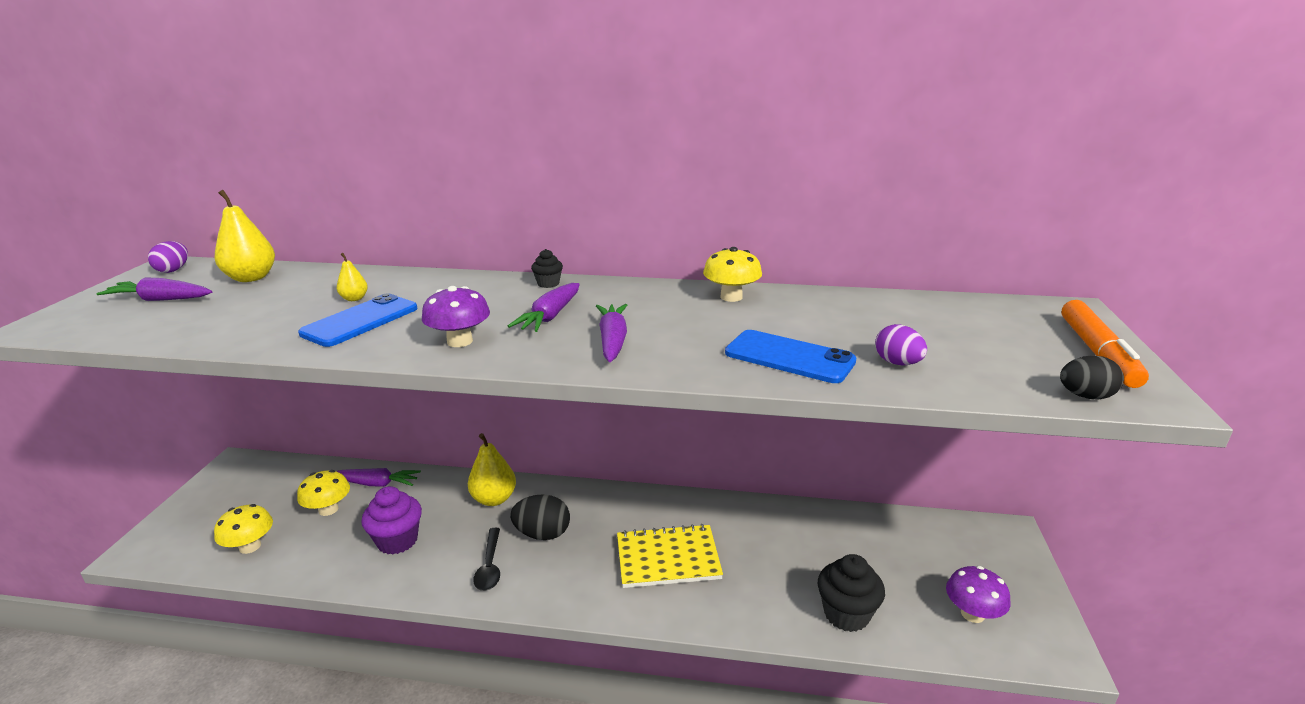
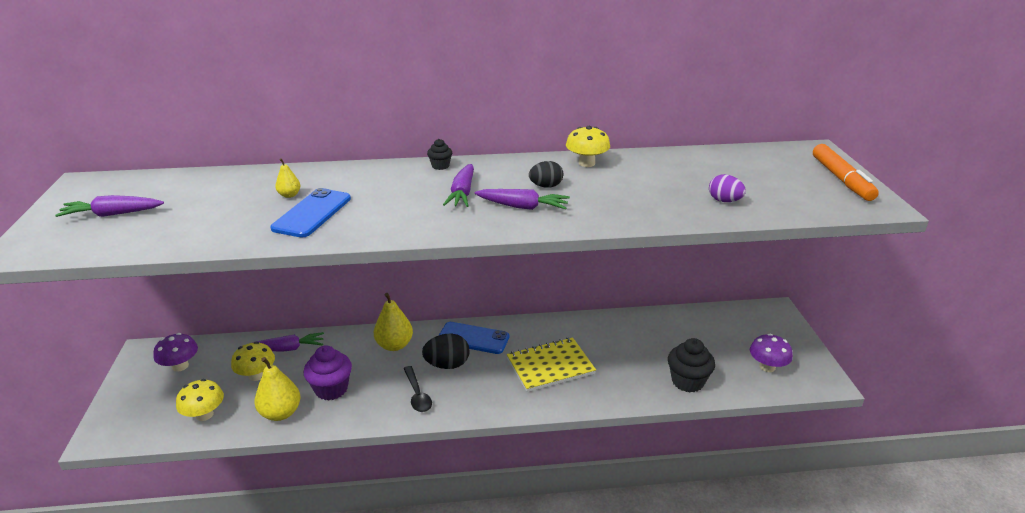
camera: 15 degrees left, 5 degrees up
purple egg [148,241,188,273] -> none
yellow pear [214,190,275,282] -> yellow pear moved to [255,357,301,421]
purple mushroom [422,286,490,347] -> purple mushroom moved to [153,333,198,371]
purple carrot [596,304,627,362] -> purple carrot turned 120 degrees clockwise [475,189,570,210]
blue phone [725,330,857,383] -> blue phone moved to [438,322,509,354]
black egg [1060,356,1124,400] -> black egg moved to [529,161,563,188]

